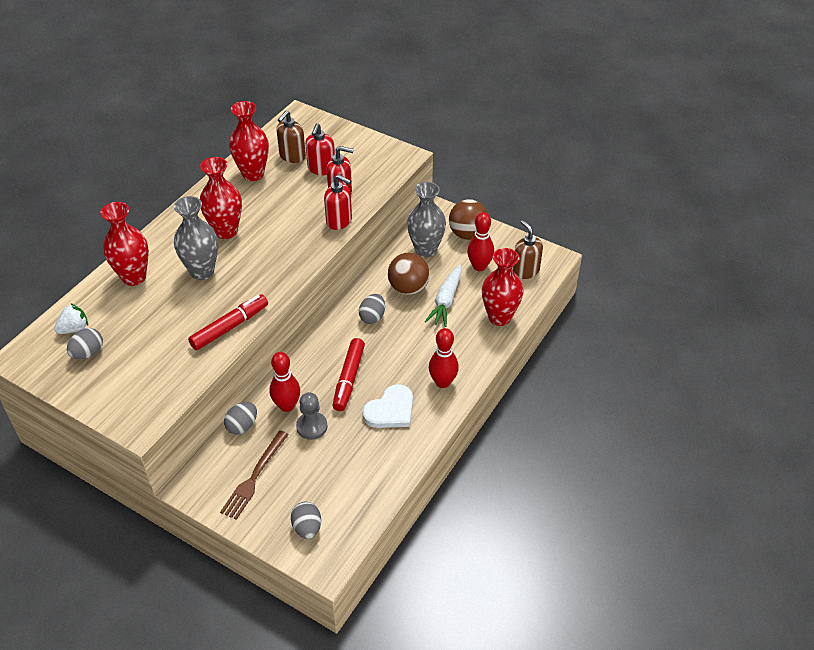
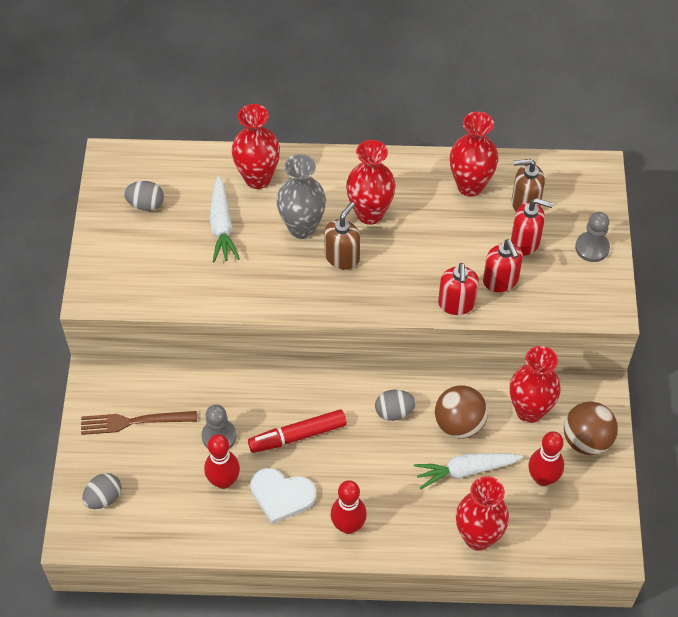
camera: 60 degrees right, 10 degrees up
white strawberry [54,303,88,334] -> none
red marker [188,294,268,350] -> none
grey egg [224,402,257,434] -> none
red bowling pin [269,352,300,412] -> red bowling pin moved to [204,434,240,489]
red soap dispenser [305,123,335,175] -> red soap dispenser turned 150 degrees counterclockwise [511,198,553,256]
grey vase [407,182,446,258] -> red vase [510,346,561,423]
brown soap dispenser [513,220,543,279] -> brown soap dispenser moved to [324,202,360,270]
none -> white carrot [210,176,240,262]
none -> grey pawn [575,212,610,262]

